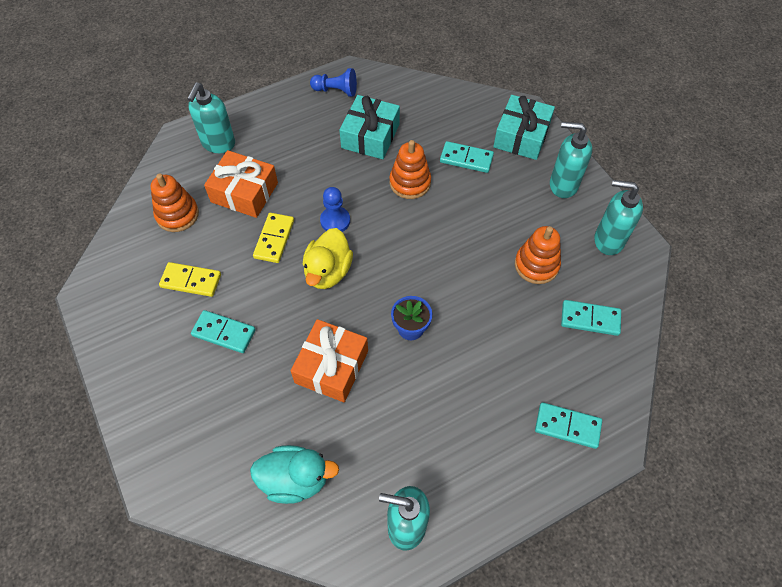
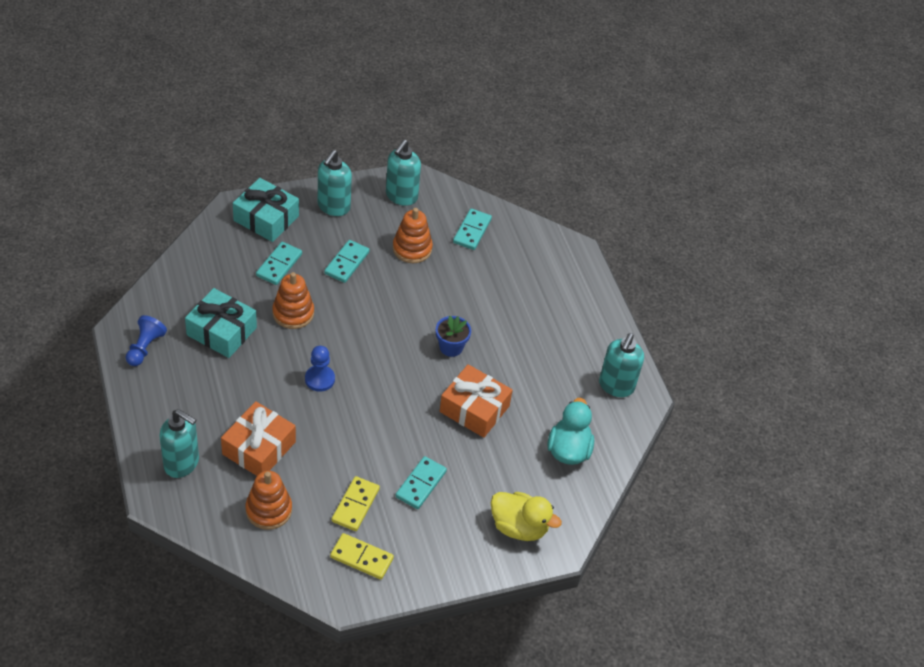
camera: 85 degrees left, 10 degrees down
yellow domino [253,213,294,263] -> yellow domino moved to [330,533,394,580]
yellow duck [303,228,353,289] -> yellow duck moved to [491,492,562,541]
turquoise domino [535,402,602,449] -> turquoise domino moved to [324,240,369,283]

